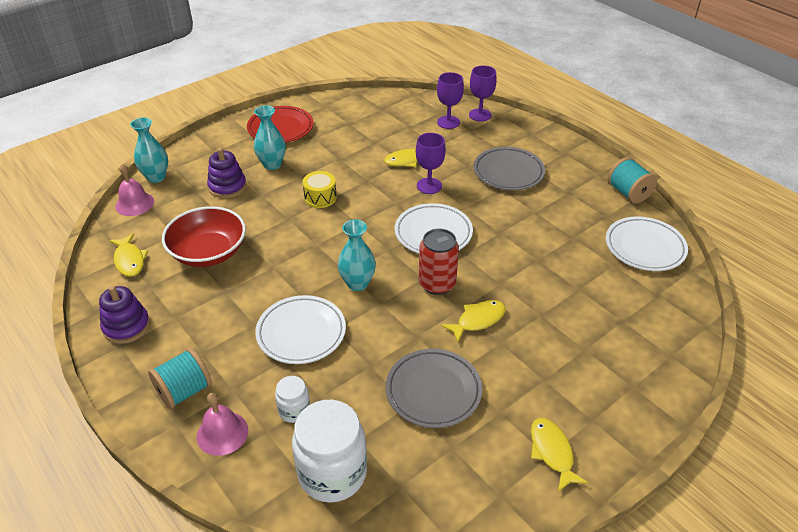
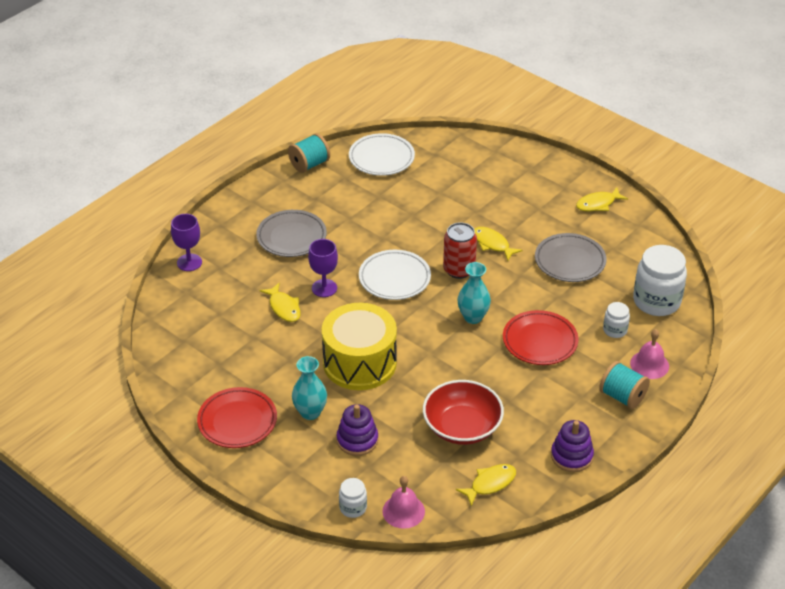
camera: 100 degrees left, 0 degrees up
turquoise vase [130,117,168,183] -> white jar [339,478,367,518]
white plate [255,295,346,364] -> red plate [503,310,578,365]
yellow drum [303,171,337,208] -> yellow drum [322,303,397,390], size x2.21
purple goblet [437,72,464,129] -> none

